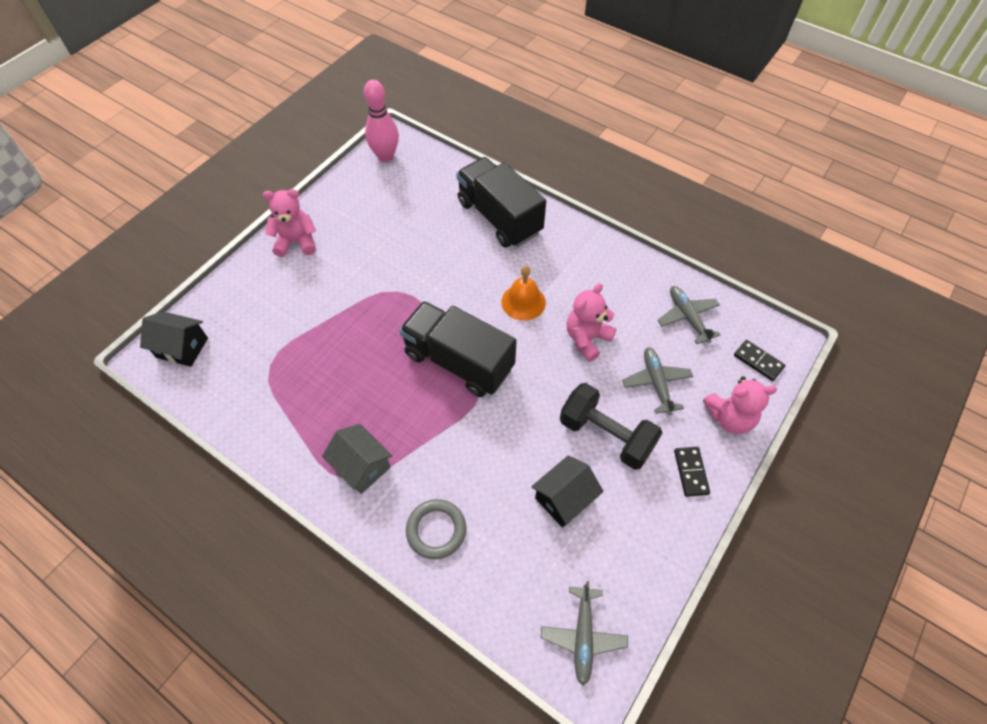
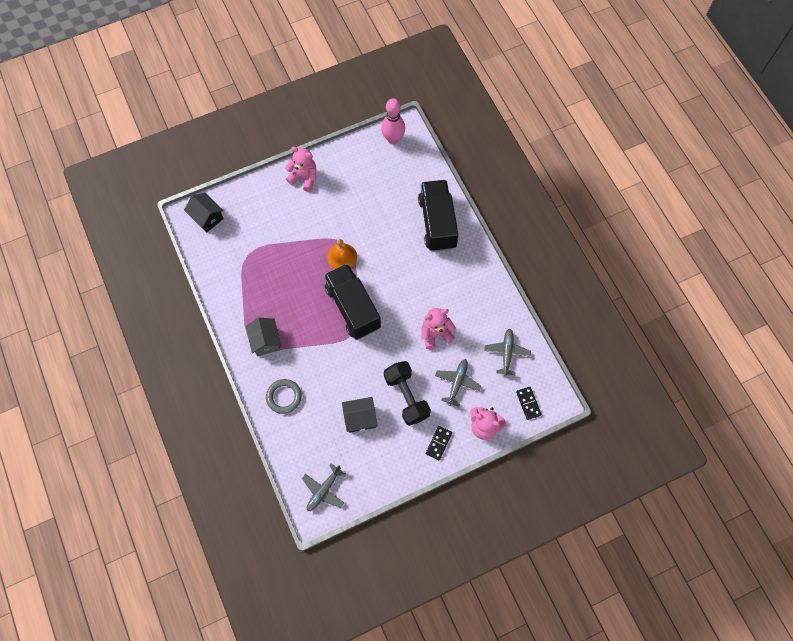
camera: 30 degrees right, 10 degrees up
orange bell [501,266,546,321] -> orange bell moved to [327,239,357,269]

